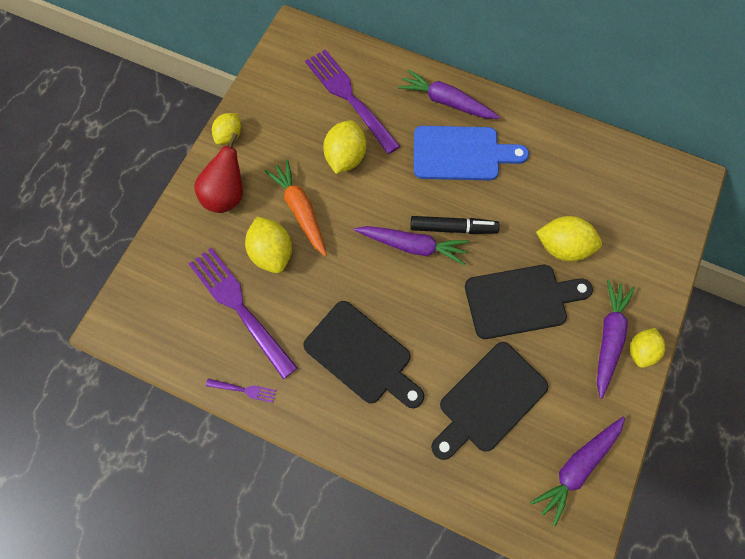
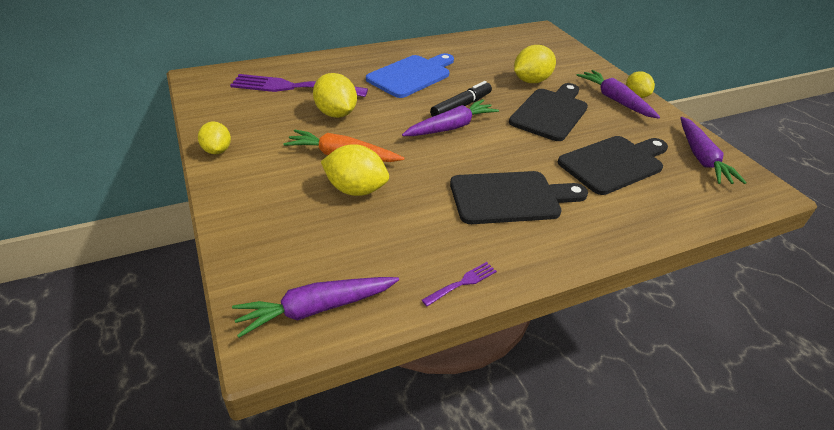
camera: 50 degrees left, 30 degrees down
purple fork [188,248,298,379] -> none
red pear [194,133,243,213] -> none
purple carrot [398,69,500,119] -> purple carrot moved to [232,277,399,338]
black cutting board [431,342,548,460] -> black cutting board turned 120 degrees counterclockwise [558,136,668,195]

